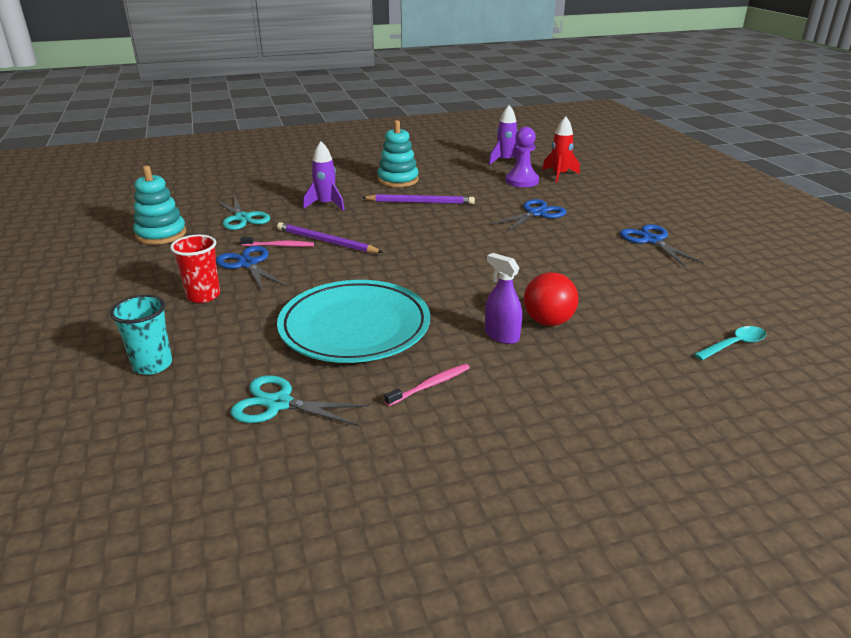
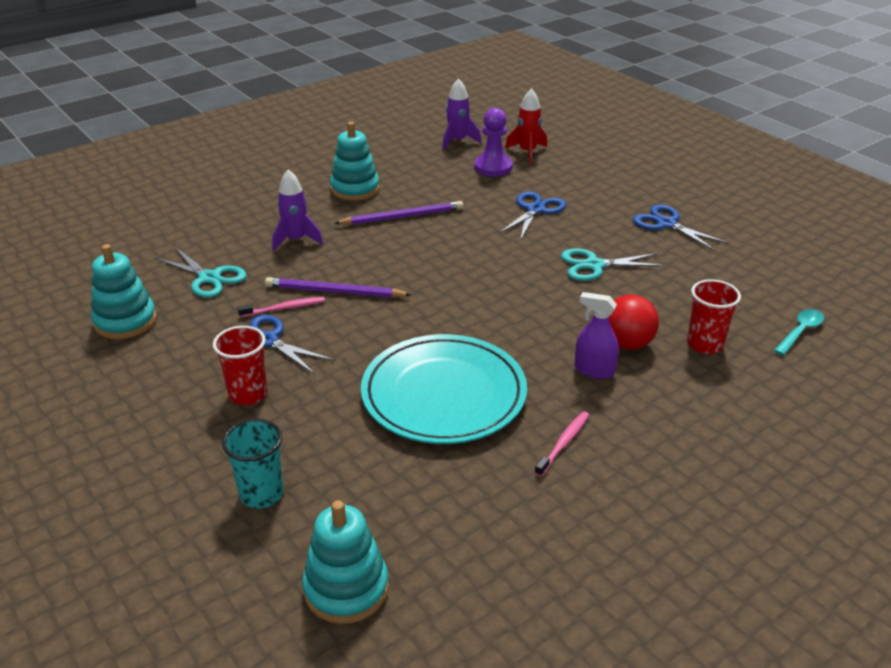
camera: 20 degrees left, 5 degrees up
turquoise scissors [231,375,369,426] -> turquoise scissors moved to [561,248,666,281]
none -> turquoise stacking toy [302,500,389,624]
none -> red cup [687,279,741,354]

